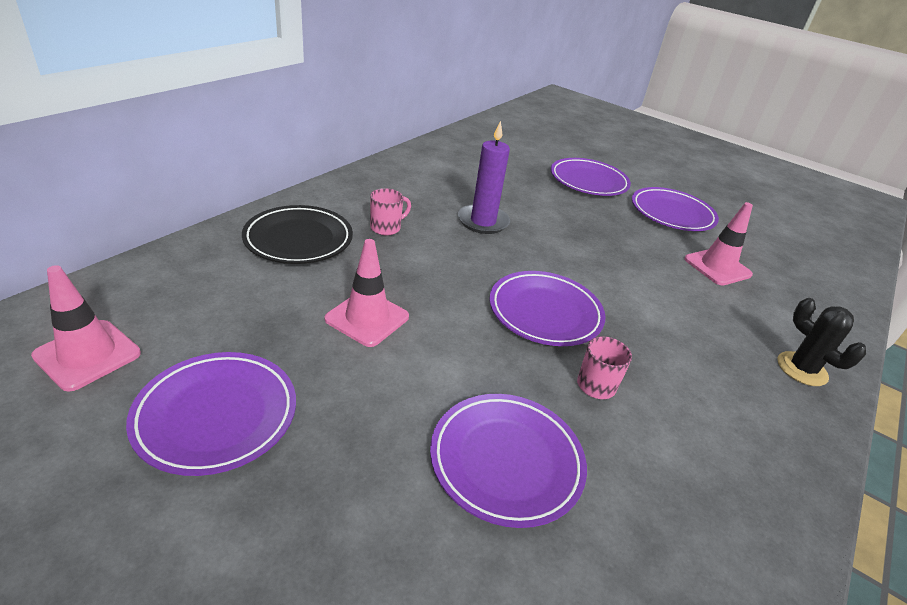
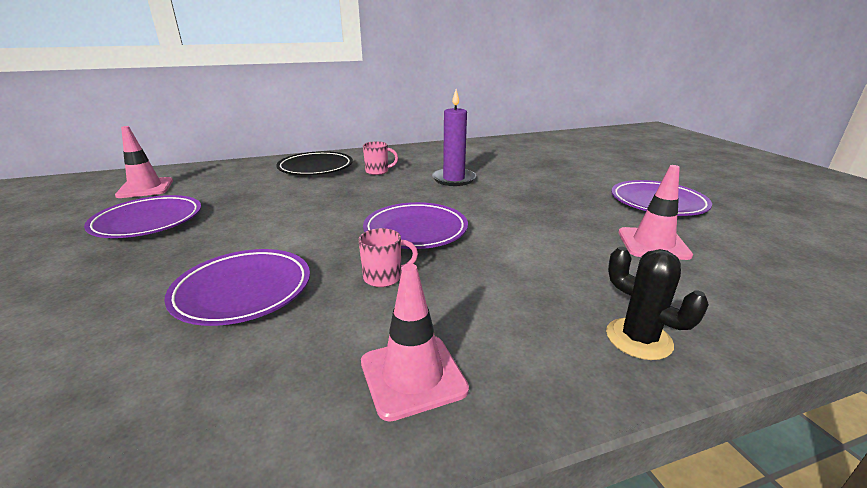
camera: 40 degrees right, 10 degrees down
pink traffic cone [325,239,409,347] -> pink traffic cone moved to [361,264,469,422]
purple plate [551,158,631,196] -> none
black cactus [778,298,866,386] -> black cactus turned 45 degrees counterclockwise [606,247,709,360]

